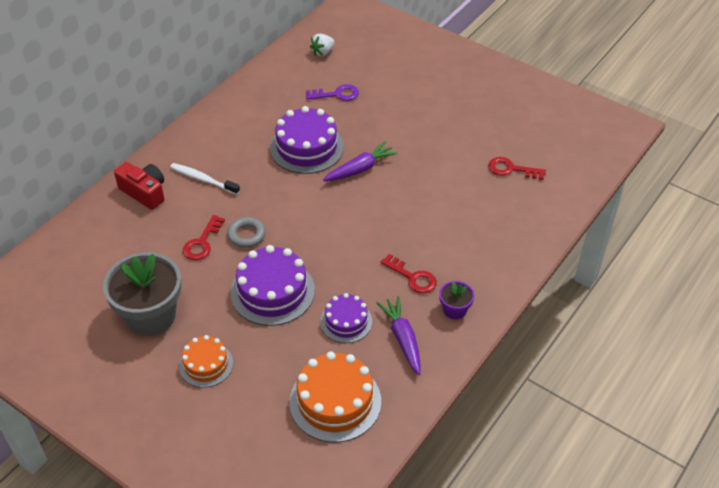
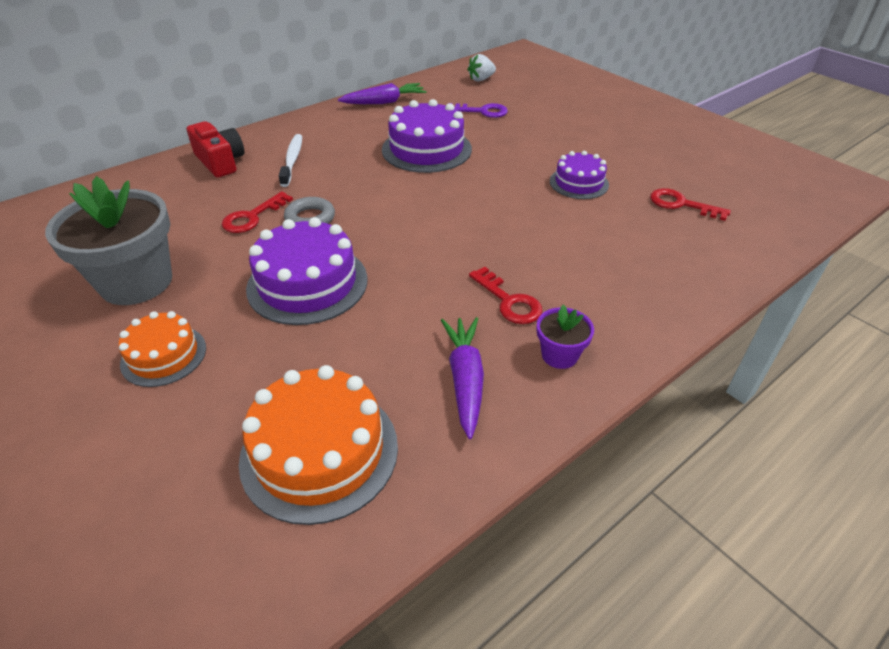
camera: 15 degrees right, 5 degrees down
white toothbrush [170,163,240,195] -> white toothbrush turned 45 degrees clockwise [279,134,302,187]
purple cake [320,293,372,343] -> purple cake moved to [550,151,609,199]
purple carrot [323,141,398,181] -> purple carrot moved to [338,83,426,104]

